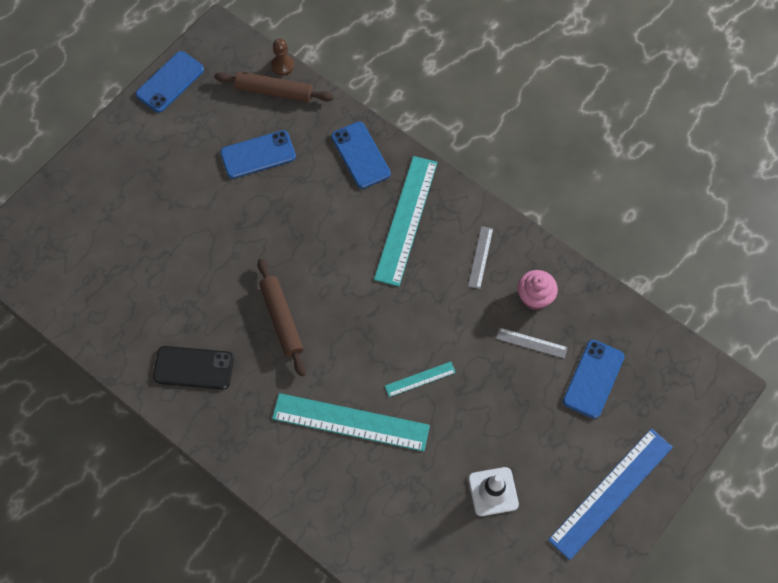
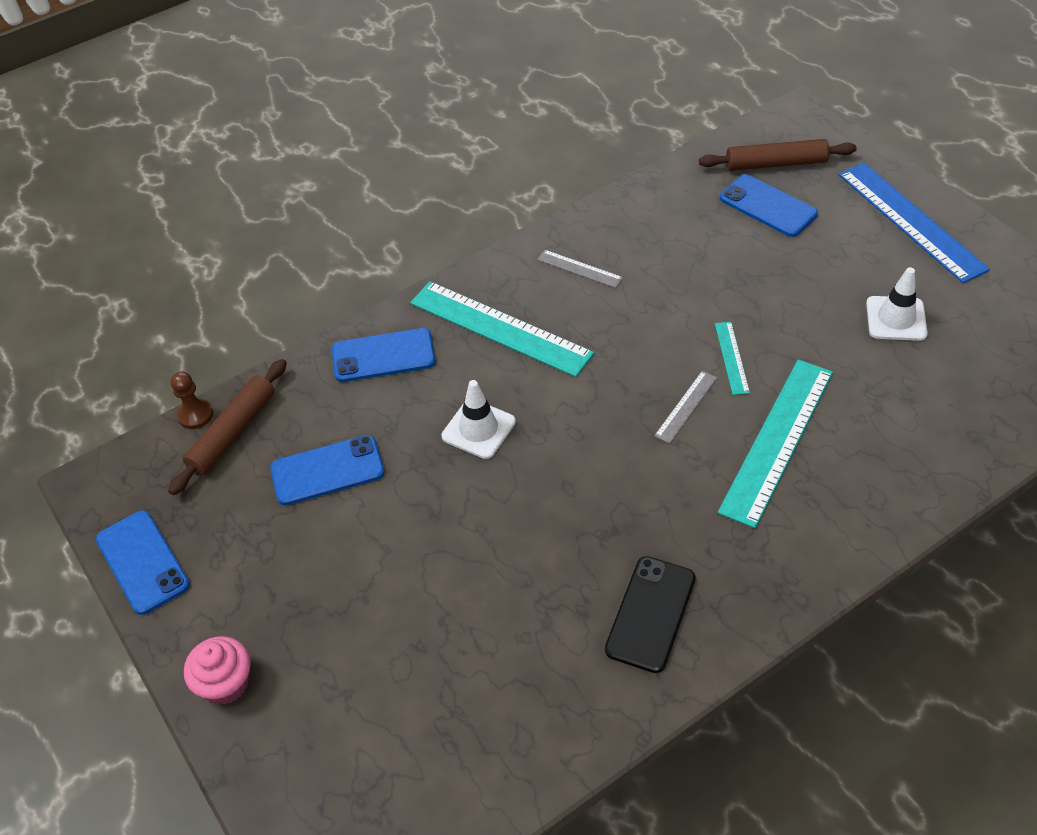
camera: 70 degrees left, 15 degrees down
blue phone [220,130,296,179] -> blue phone turned 75 degrees clockwise [270,435,385,505]
brown rolling pin [258,258,306,376] -> brown rolling pin moved to [699,139,857,171]
grey ruler [496,328,568,359] -> grey ruler moved to [654,371,717,444]
pink cupcake [517,270,558,310] -> pink cupcake moved to [184,636,251,705]
none -> white traffic cone [441,380,516,459]

